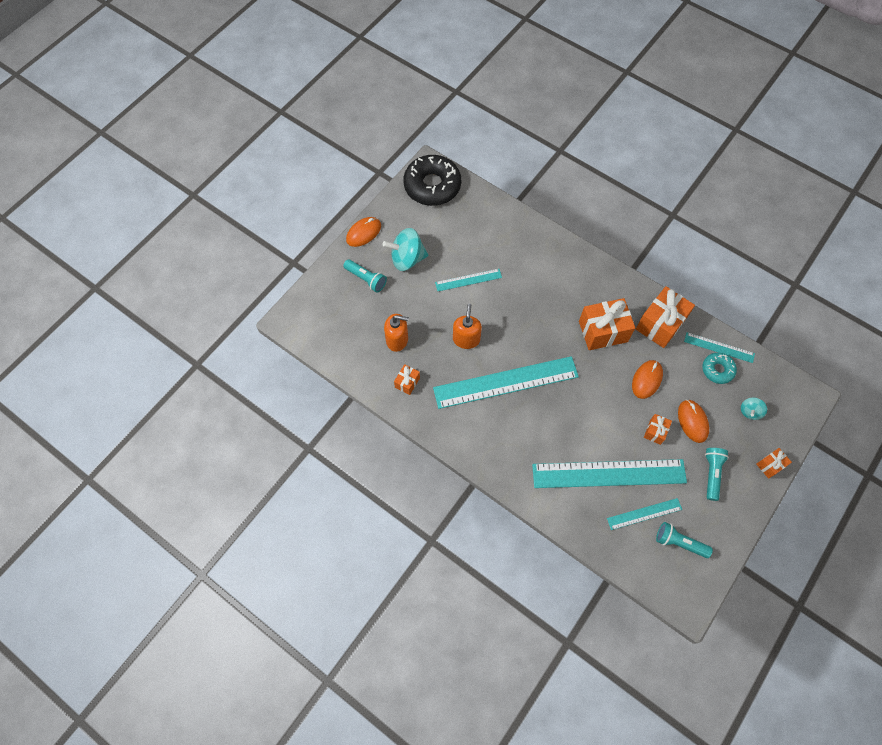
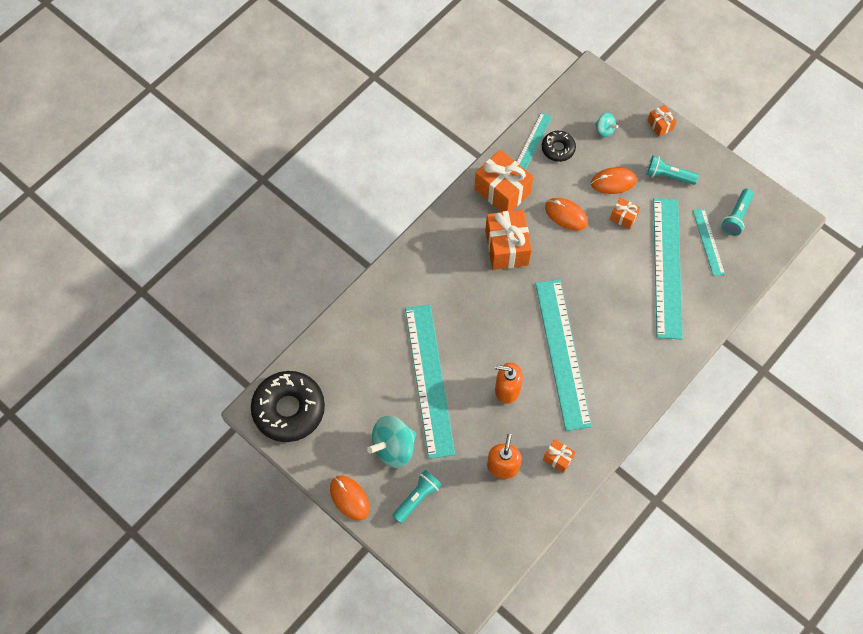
camera: 85 degrees left, 0 degrees up
turquoise spinning top [382,228,429,271] -> turquoise spinning top turned 60 degrees clockwise [367,416,416,468]
turquoise ruler [435,269,502,291] -> turquoise ruler [405,304,455,459], size x2.05
turquoise donut [702,353,737,384] -> black donut [542,131,576,162]

